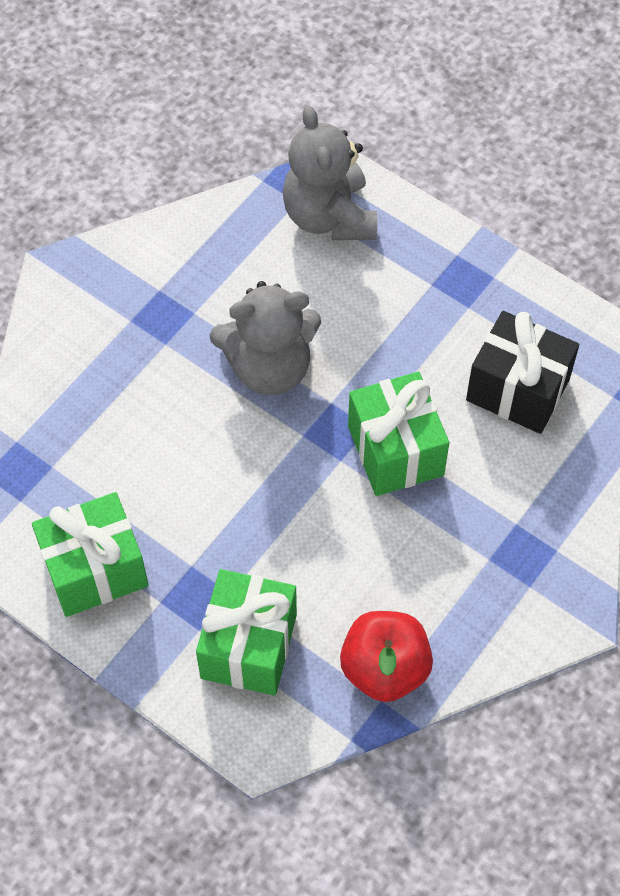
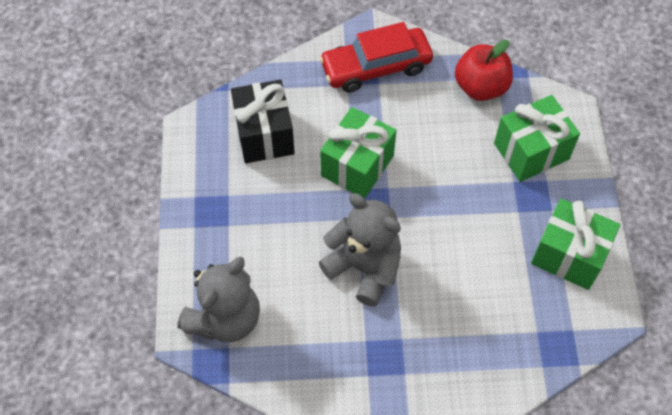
camera: 130 degrees left, 0 degrees up
none -> red car [319,22,433,92]

